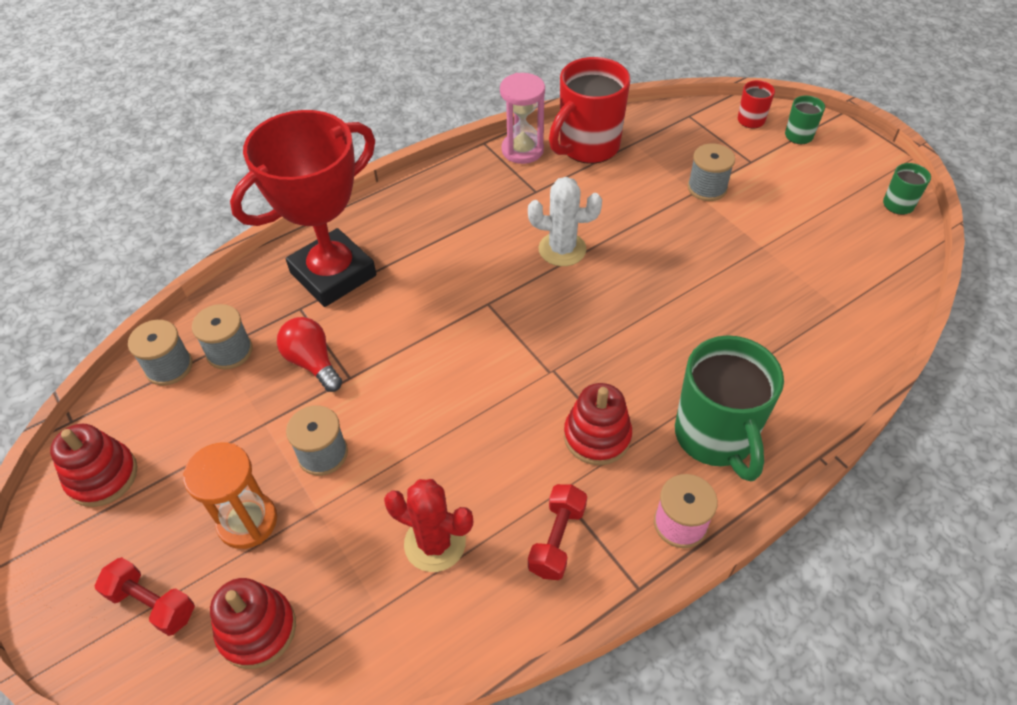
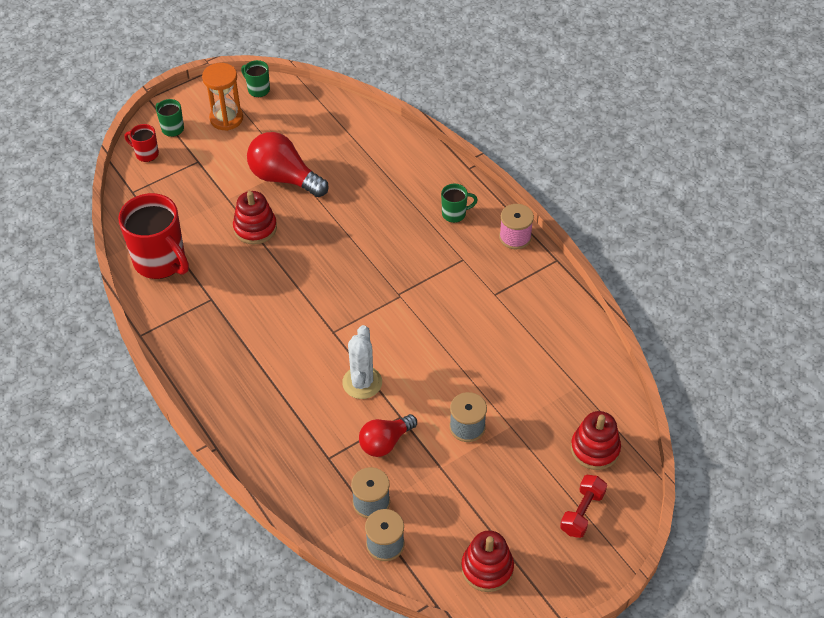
camera: 90 degrees left, 0 degrees up
orange hourglass [183,443,277,549] -> orange hourglass moved to [202,63,243,131]
red trophy [230,110,376,307] -> none
red cactus [384,479,473,572] -> none
pink hourglass [500,73,545,164] -> none
white cactus [528,177,602,266] -> white cactus moved to [342,325,382,399]
red dumbbell [528,484,587,580] -> none
red stacking toy [564,383,632,465] -> red stacking toy moved to [233,191,277,245]
green mug [675,335,784,481] -> green mug [441,183,478,223], size x0.47
grey spool [687,143,735,201] -> none
none -> red light bulb [247,132,329,197]

